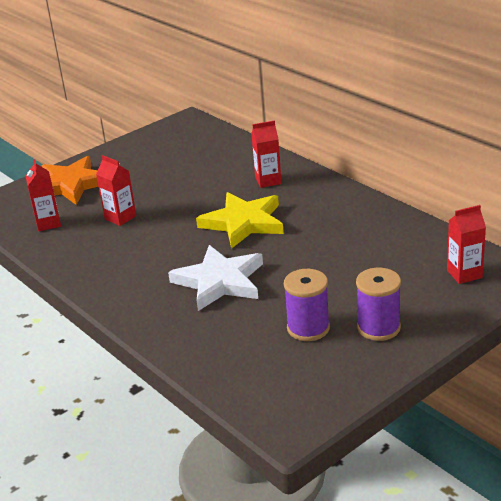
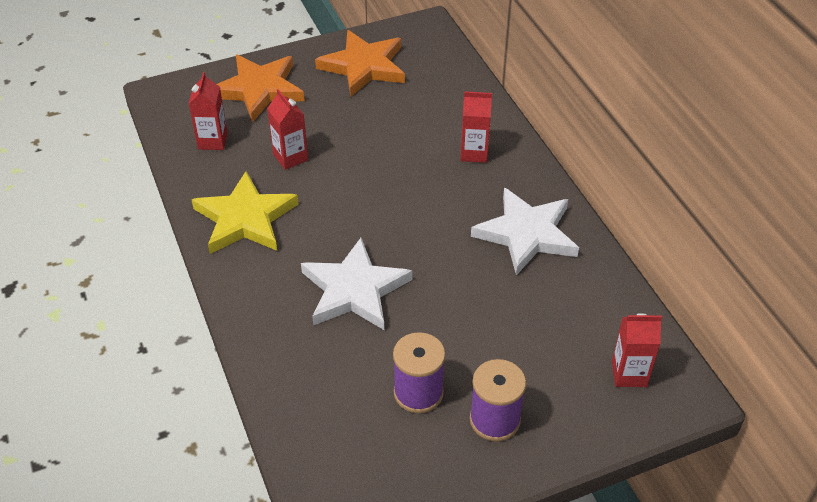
camera: 15 degrees right, 15 degrees up
yellow star [196,192,284,249] -> yellow star moved to [191,171,299,254]
none -> orange star [315,30,405,96]
none -> white star [471,187,579,275]

